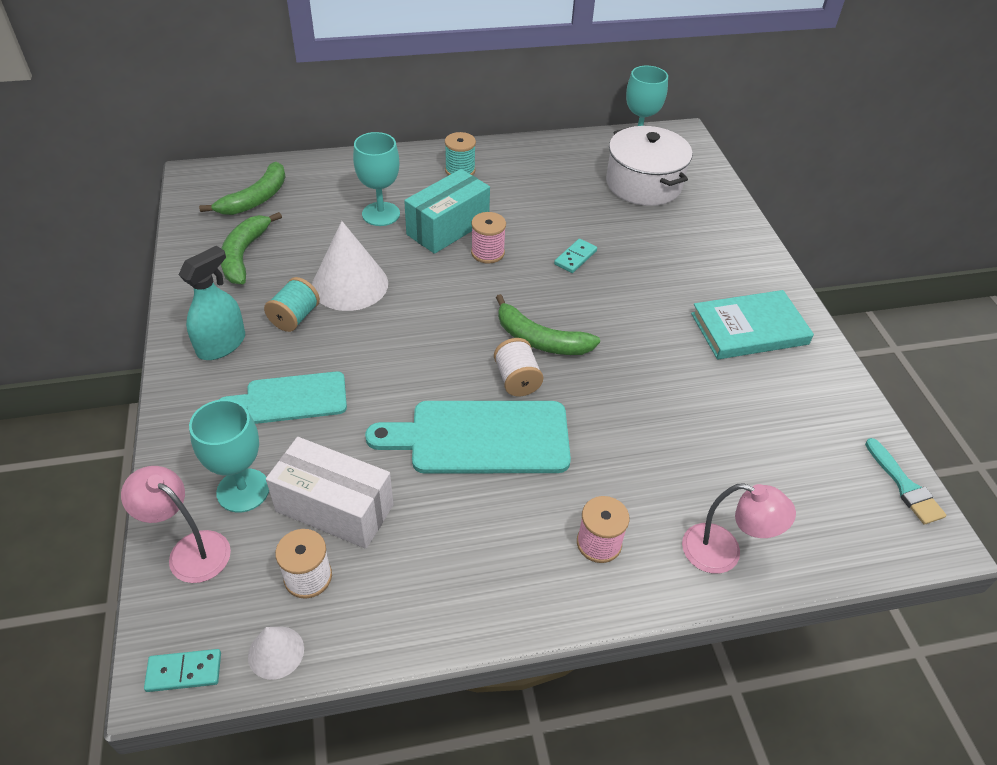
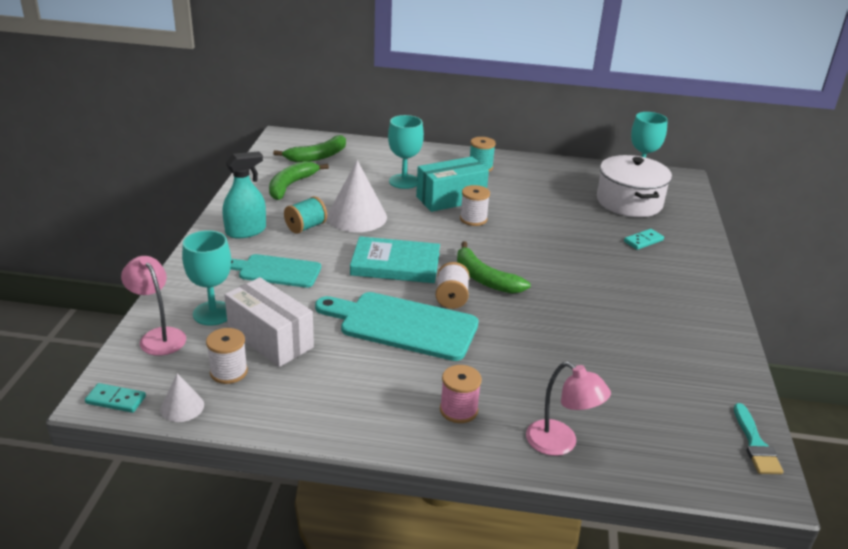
camera: 20 degrees right, 15 degrees down
pink spool [471,212,506,264] -> white spool [460,185,490,226]
turquoise domino [554,239,597,273] -> turquoise domino moved to [624,229,664,250]
turquoise book [691,290,814,359] -> turquoise book moved to [350,236,440,283]

